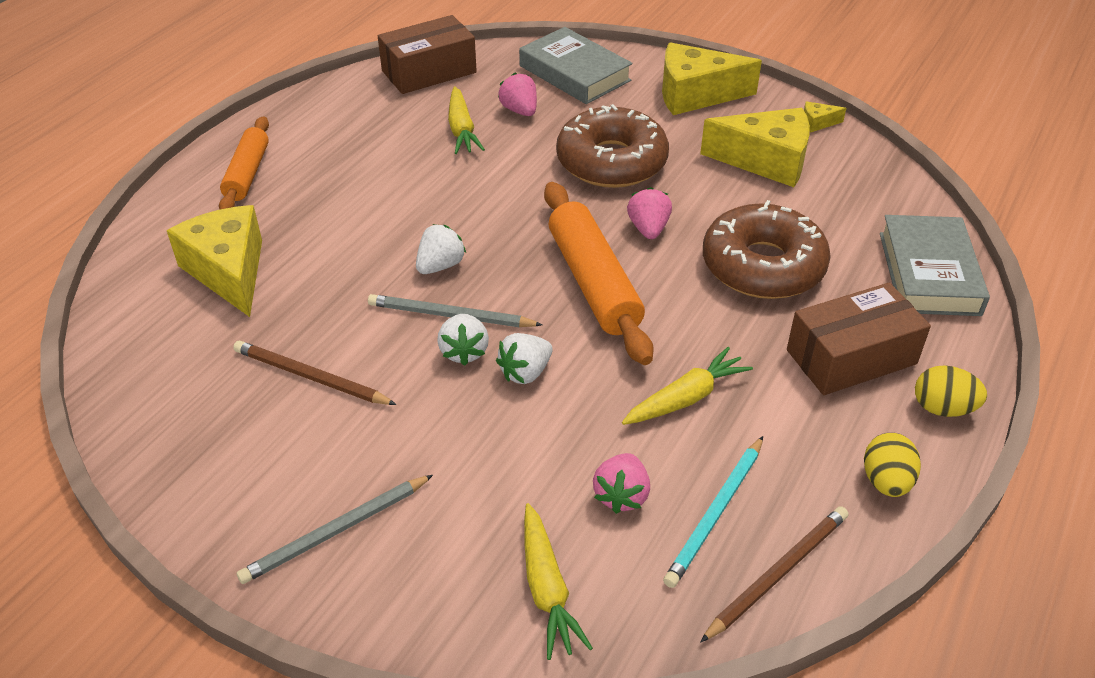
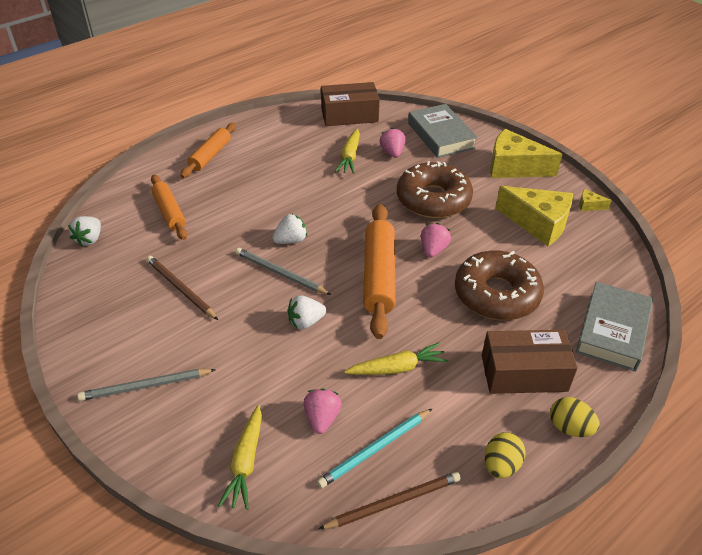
camera: 20 degrees right, 0 degrees up
yellow cheese [167,205,262,317] -> orange rolling pin [151,175,187,240]
white strawberry [437,314,489,366] -> white strawberry moved to [68,216,101,246]
pink strawberry [593,453,650,514] -> pink strawberry turned 150 degrees clockwise [304,389,342,434]

